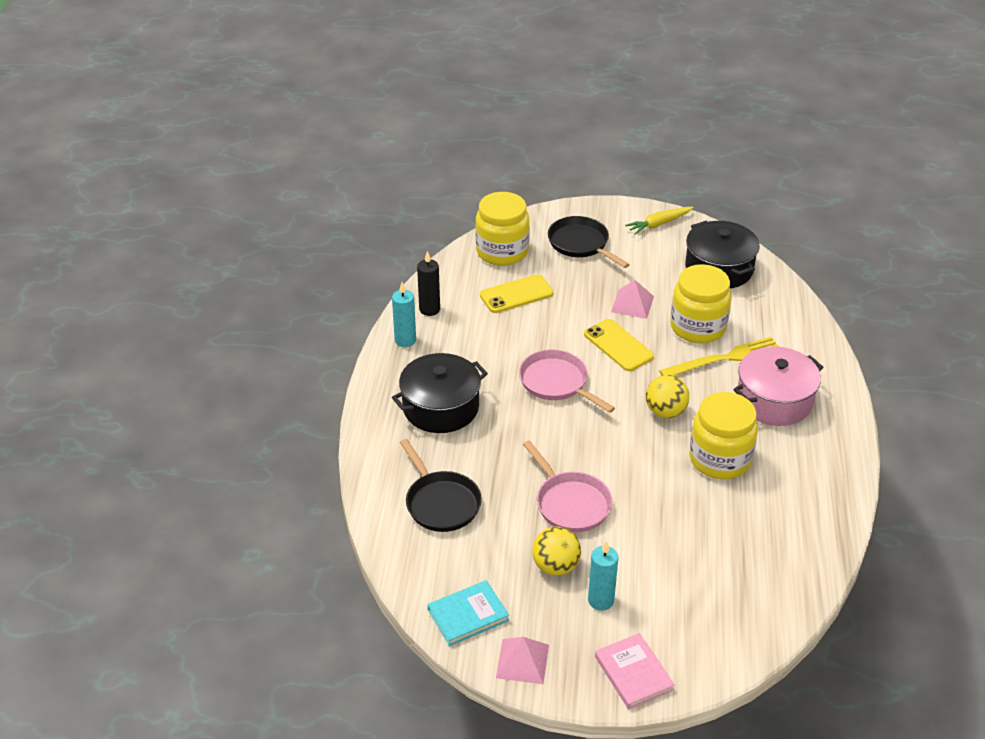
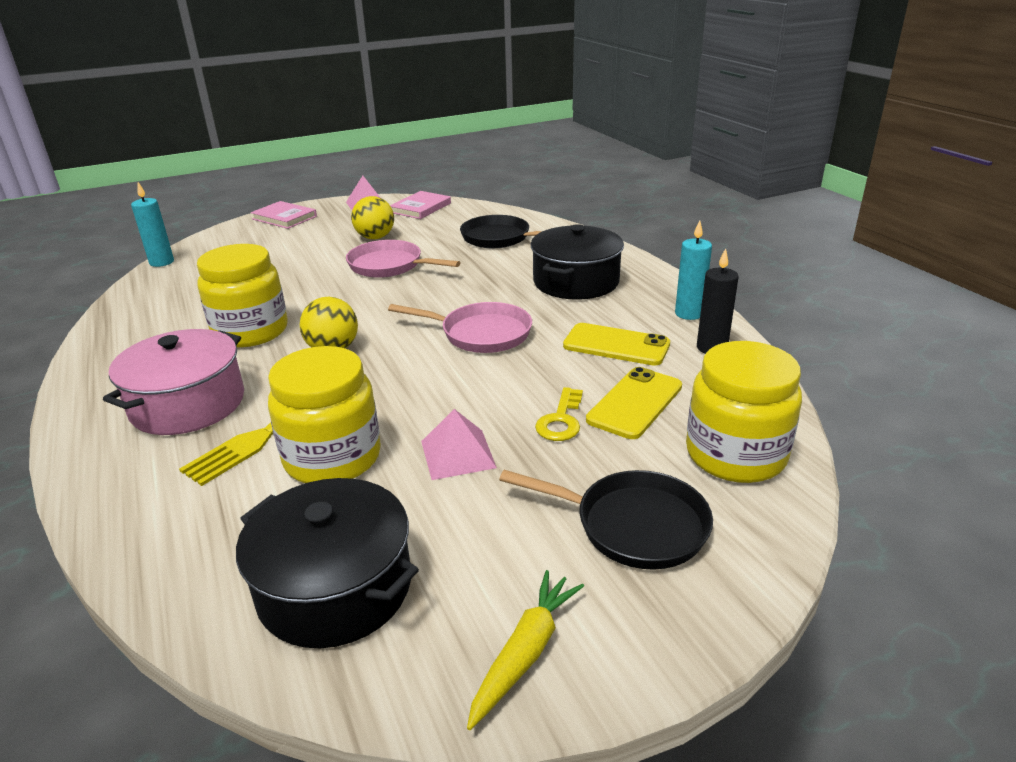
camera: 150 degrees right, 10 degrees down
turquoise book [428,580,509,646] -> pink book [390,191,451,219]
yellow phone [584,319,654,371] -> yellow phone moved to [563,323,670,366]
turquoise candle [588,541,619,611] -> turquoise candle moved to [131,182,174,267]
none -> yellow key [535,387,583,441]

